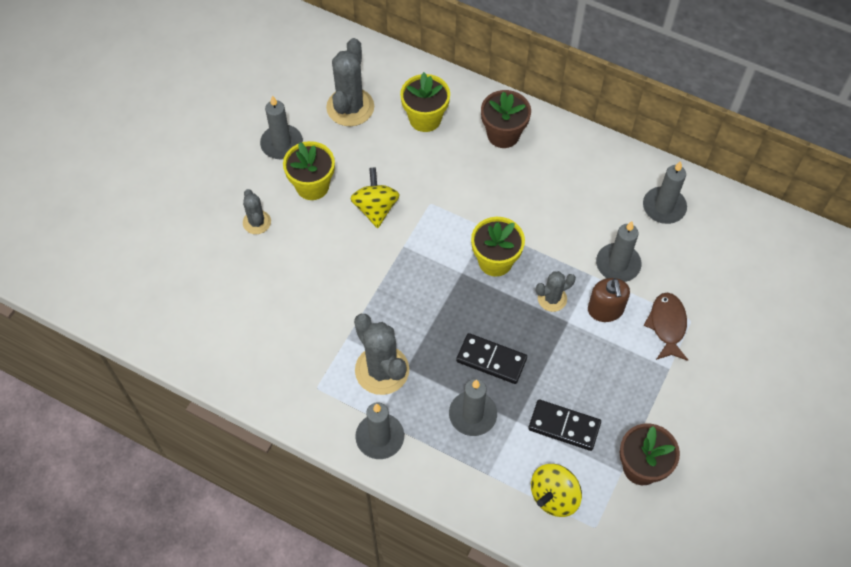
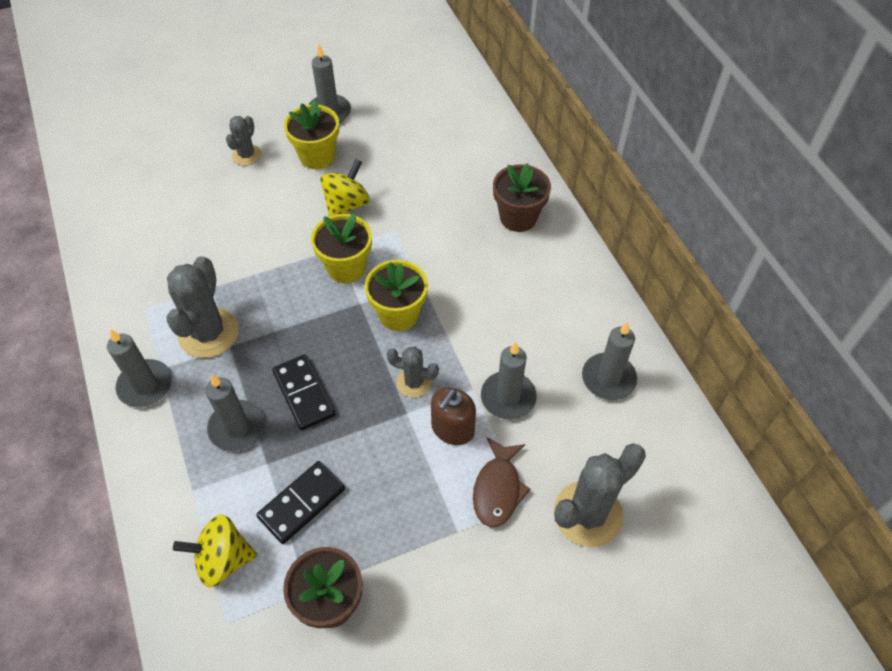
camera: 40 degrees right, 5 degrees down
grey cactus [326,38,374,127] -> grey cactus moved to [554,443,646,547]
yellow flower pot [400,72,450,132] -> yellow flower pot moved to [311,214,372,283]
black domino [528,400,601,451] -> black domino turned 75 degrees clockwise [256,461,345,544]
brown fish [643,293,688,361] -> brown fish turned 150 degrees clockwise [473,437,531,527]

